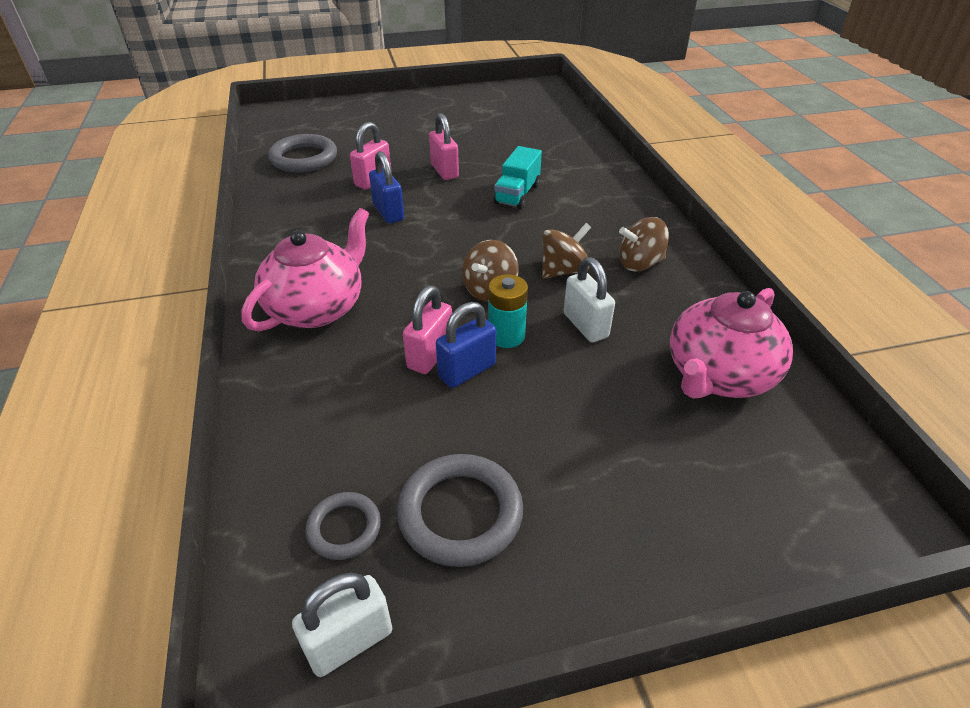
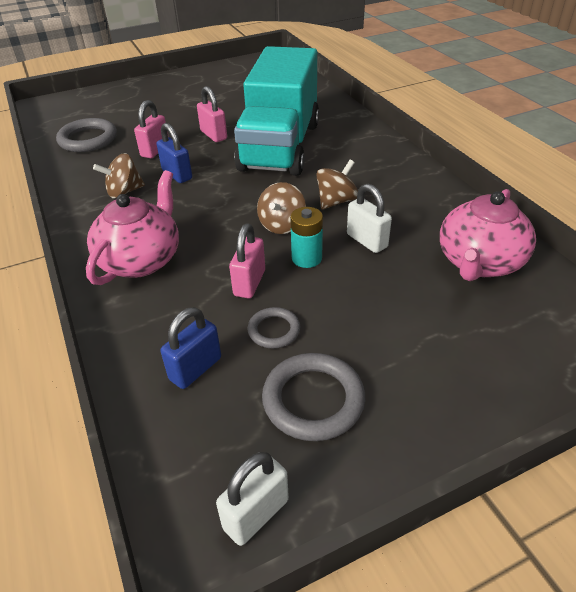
camera: 10 degrees left, 0 degrees up
grey ring [305,492,381,560] -> grey ring moved to [247,307,300,348]
blue padlock [436,302,496,388] -> blue padlock moved to [160,307,221,389]
turquoise truck [493,146,542,209] -> turquoise truck [234,46,319,176], size x2.49
brown spinning top [619,217,669,272] -> brown spinning top moved to [93,153,145,198]

